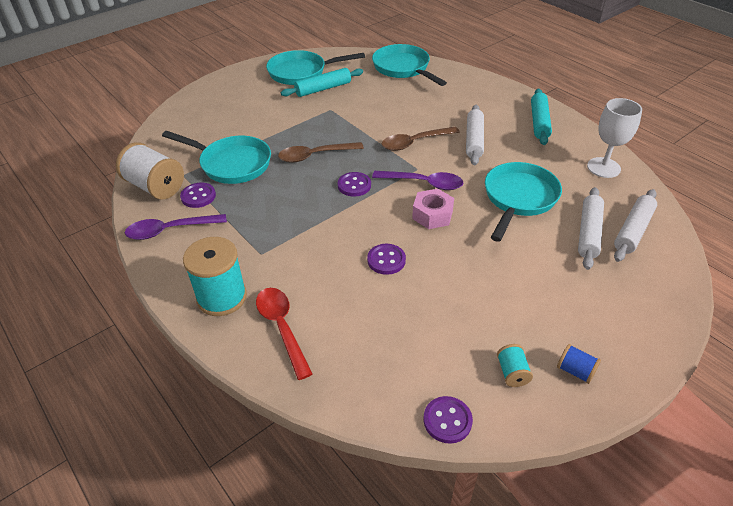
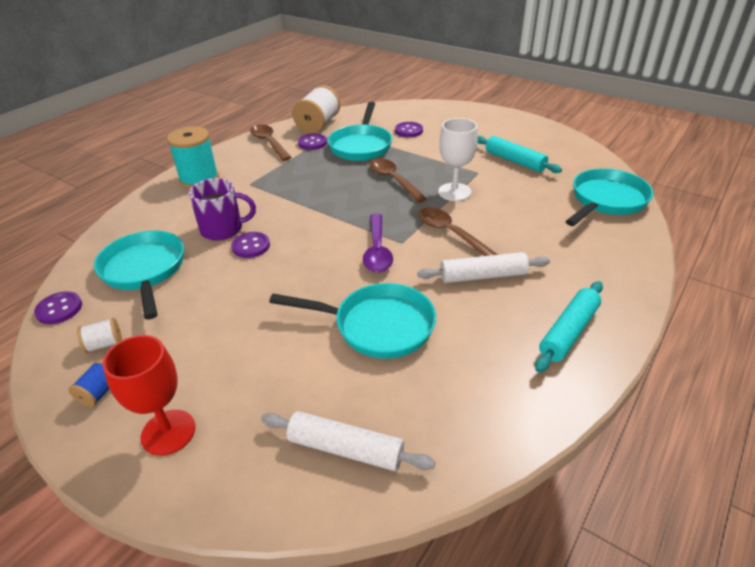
camera: 75 degrees right, 5 degrees down
purple spoon [125,214,227,240] -> brown spoon [250,125,292,161]
red spoon [256,288,312,380] -> none
turquoise pan [266,50,365,85] -> turquoise pan moved to [94,230,184,319]
purple button [337,172,371,197] -> purple button moved to [395,122,423,137]
pink nut [412,189,454,229] -> none
turquoise spool [497,344,533,387] -> white spool [77,318,122,353]
turquoise rolling pin [531,89,552,145] -> turquoise rolling pin turned 45 degrees counterclockwise [535,281,603,372]
white rolling pin [578,187,604,270] -> none
white goblet [587,98,642,178] -> white goblet moved to [438,118,478,201]
none -> red goblet [102,335,195,456]
none -> purple mug [189,178,256,241]

